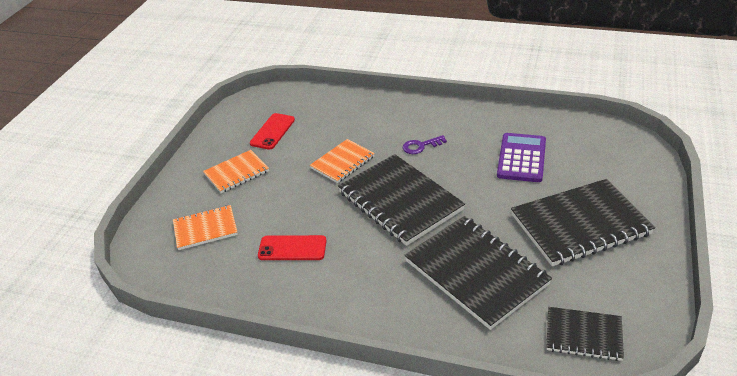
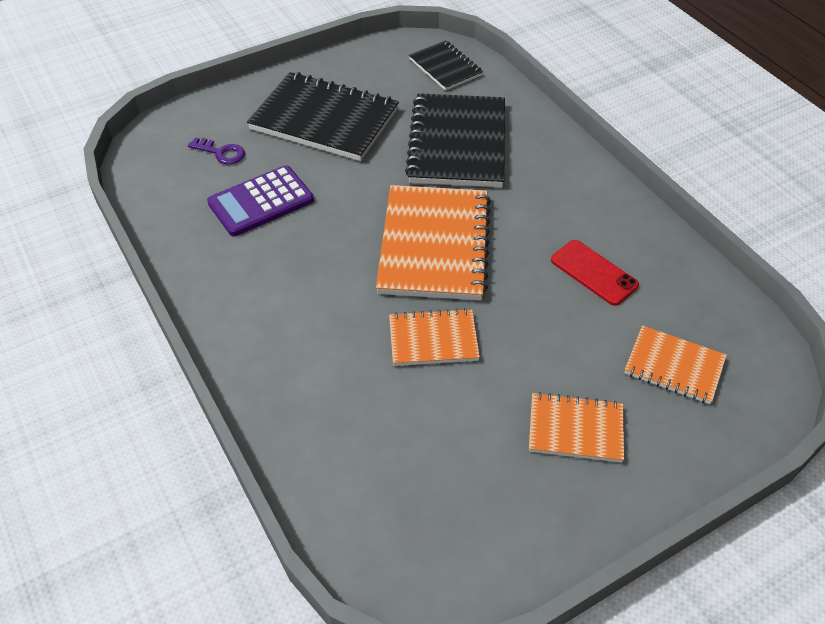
camera: 140 degrees left, 10 degrees up
red phone [250,113,295,150] -> none
black notebook [338,154,465,246] -> orange notebook [376,185,491,300]
purple key [403,135,447,154] -> purple key moved to [188,137,245,164]

